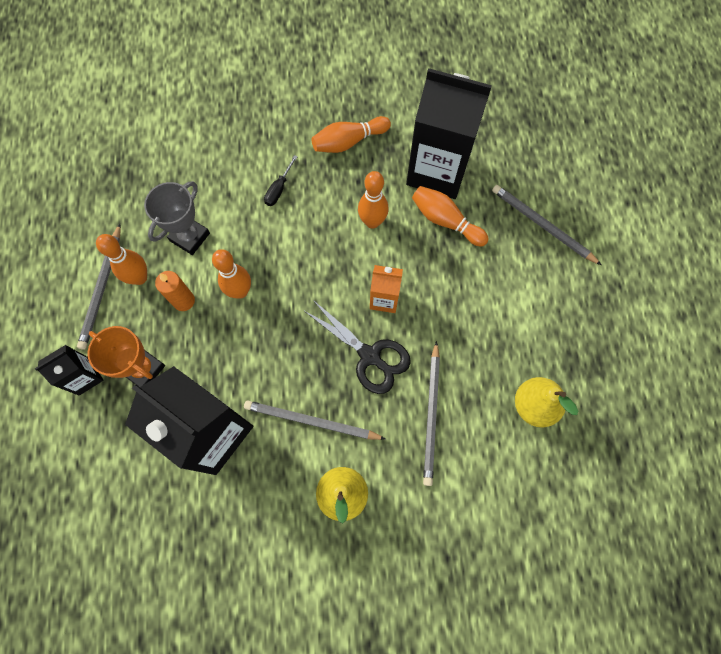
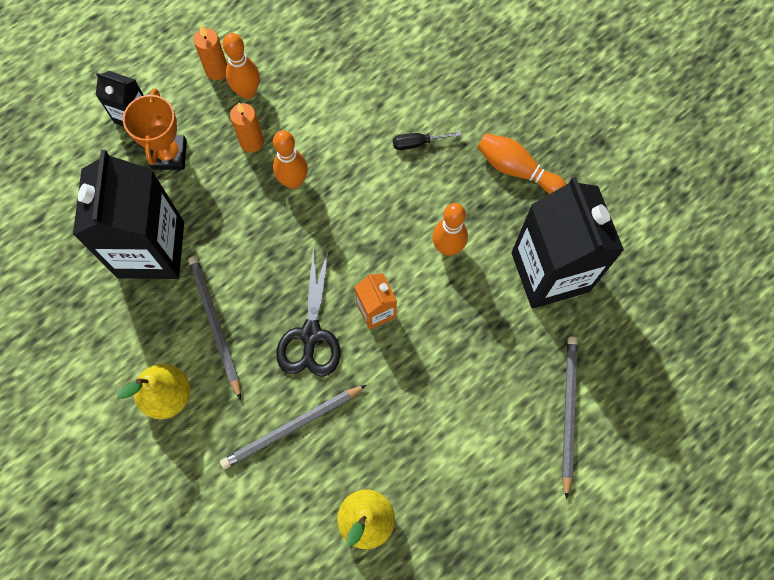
camera: 55 degrees right, 0 degrees up
grey pencil [77,224,121,350] -> orange candle [193,26,227,80]
grey trophy [144,181,210,255] -> none
orange bowling pin [412,186,489,247] -> none

